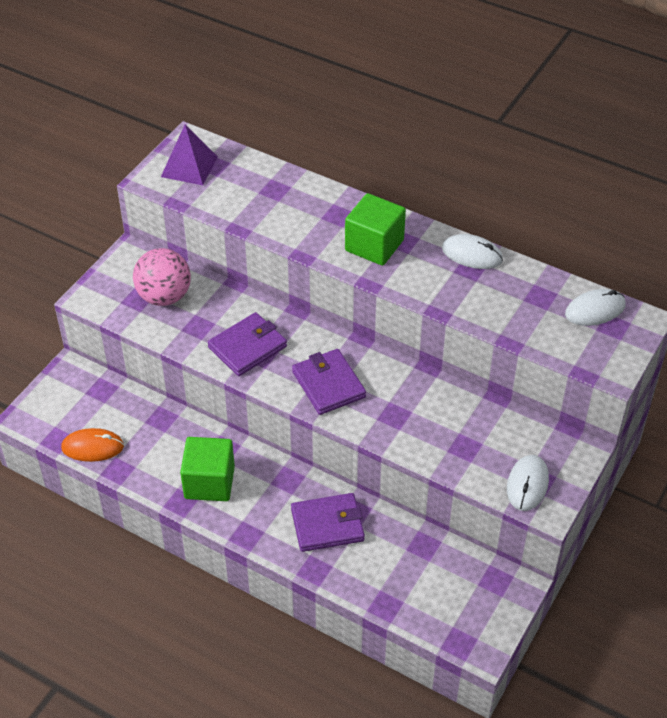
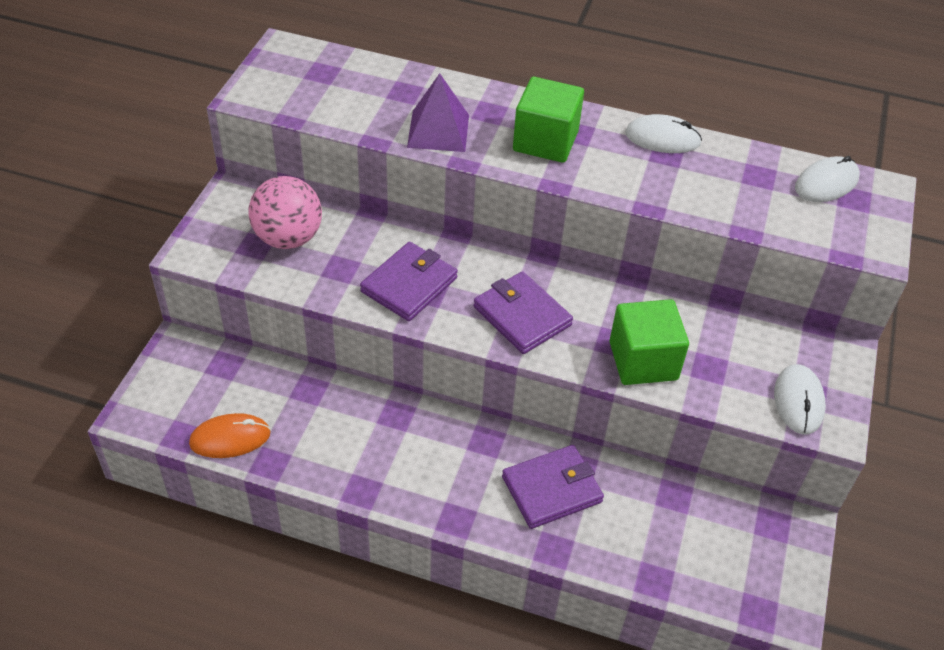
camera: 15 degrees left, 0 degrees up
purple pyramid [161,125,218,185] -> purple pyramid moved to [407,73,469,152]
green cube [180,437,235,501] -> green cube moved to [609,299,689,385]

